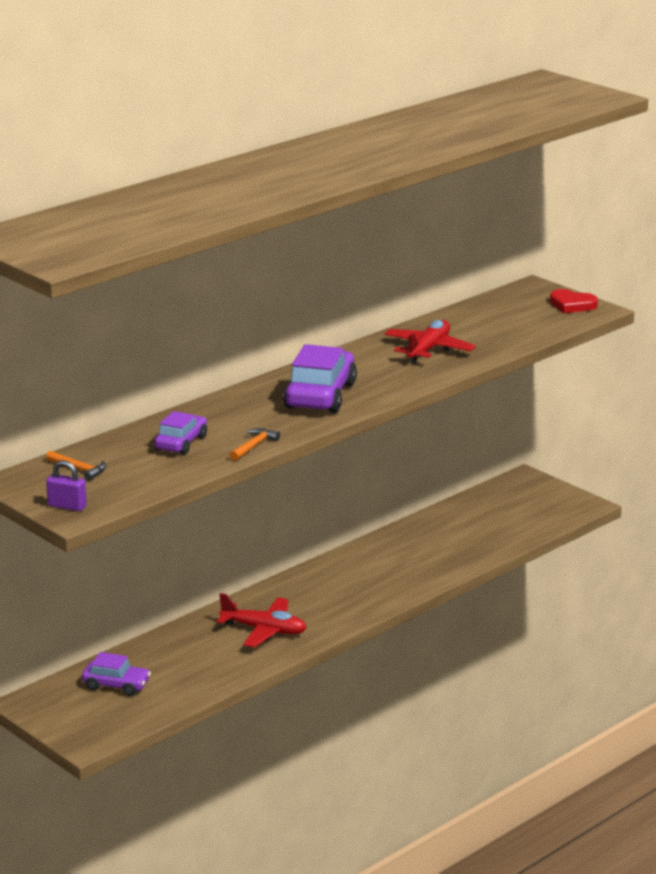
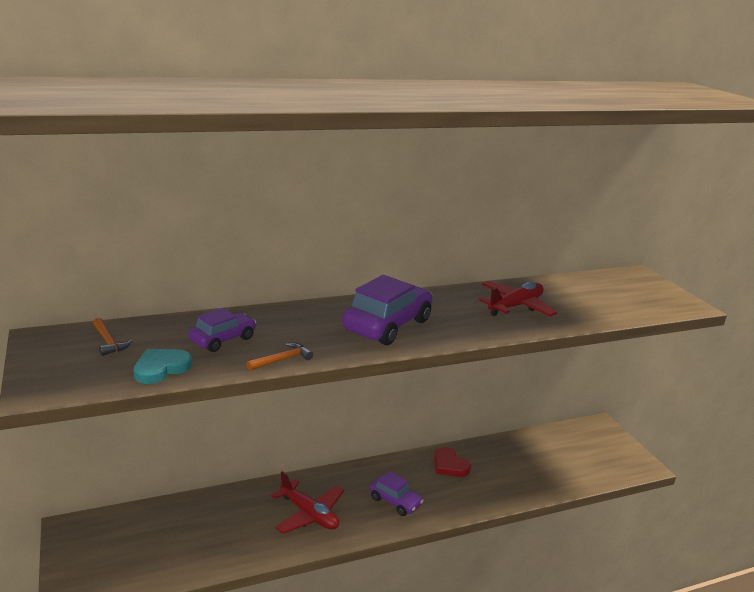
camera: 20 degrees right, 0 degrees up
purple padlock [46,460,87,511] -> none
purple car [82,652,151,696] -> purple car moved to [370,471,424,516]
red heart [550,289,598,313] -> red heart moved to [434,447,471,477]
none -> turquoise heart [134,349,192,384]

